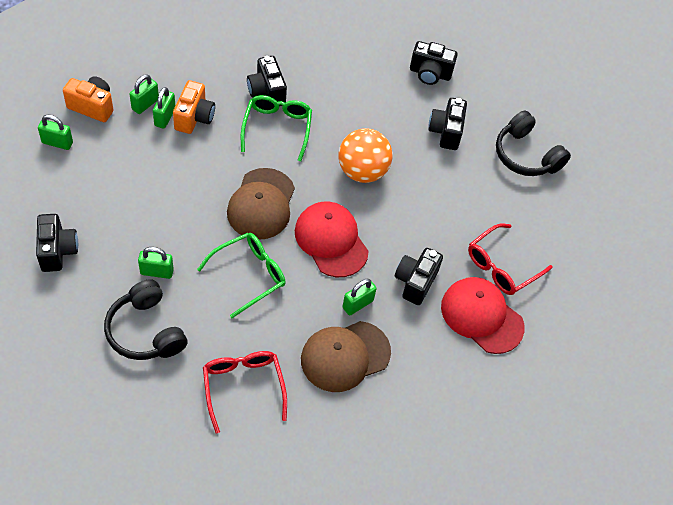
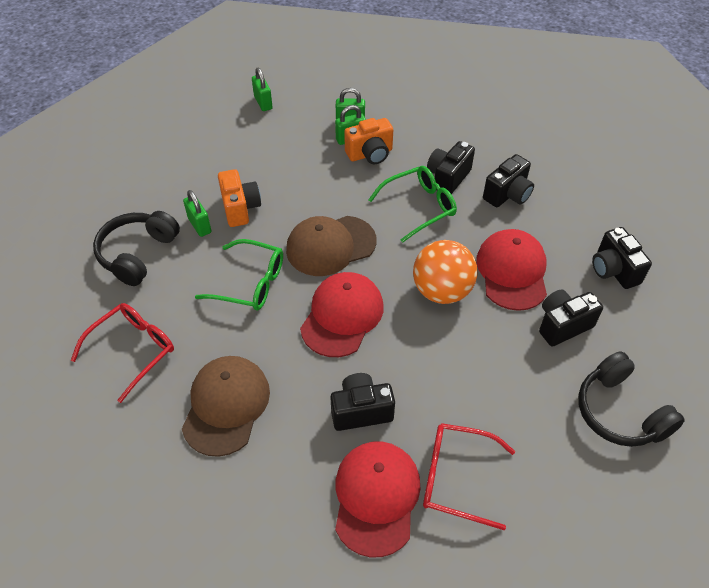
camera: 60 degrees right, 5 degrees down
black camera [36,214,78,272] -> black camera moved to [483,154,534,207]
orange camera [63,76,113,122] -> orange camera moved to [218,169,261,227]
brown cap [301,321,391,392] -> brown cap turned 75 degrees clockwise [182,356,270,457]
green padlock [342,279,377,315] -> none
black headphones [496,110,571,176] -> black headphones turned 45 degrees counterclockwise [578,351,685,447]
none -> red cap [476,229,547,311]

